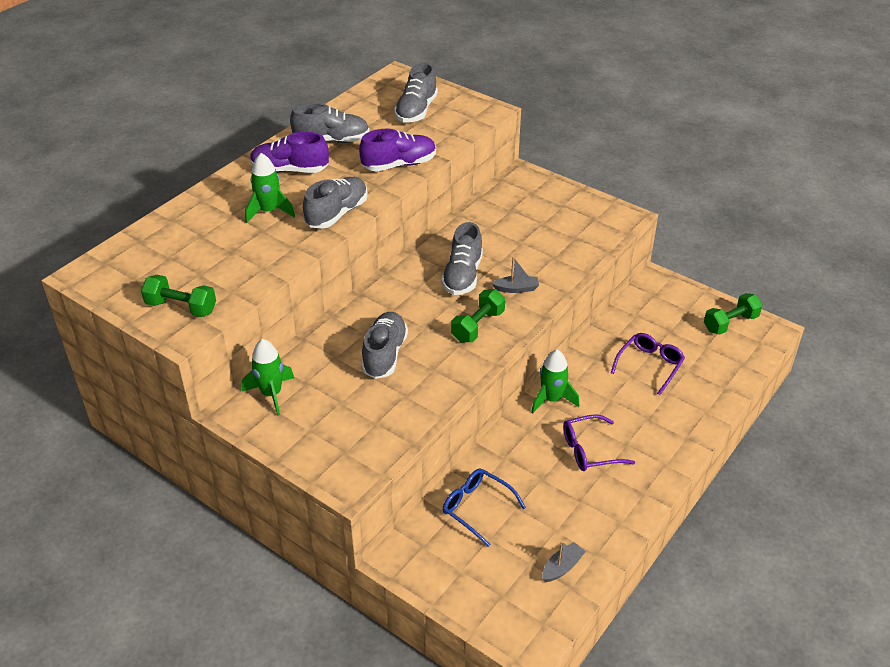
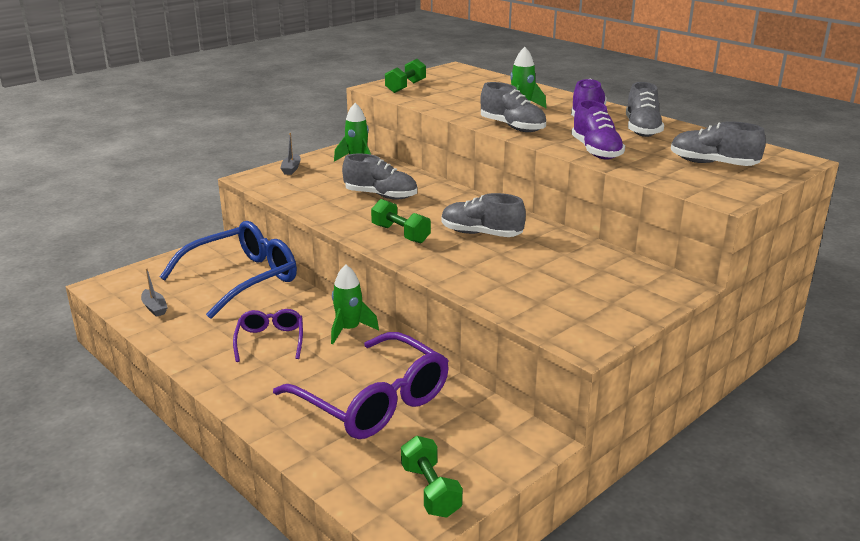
camera: 100 degrees right, 15 degrees down
blue glasses [443,469,526,547] -> blue glasses [160,221,297,319], size x1.93
grey boat [492,257,539,293] -> grey boat moved to [280,133,301,175]
purple glasses [611,333,685,395] -> purple glasses [273,332,449,439], size x1.93

